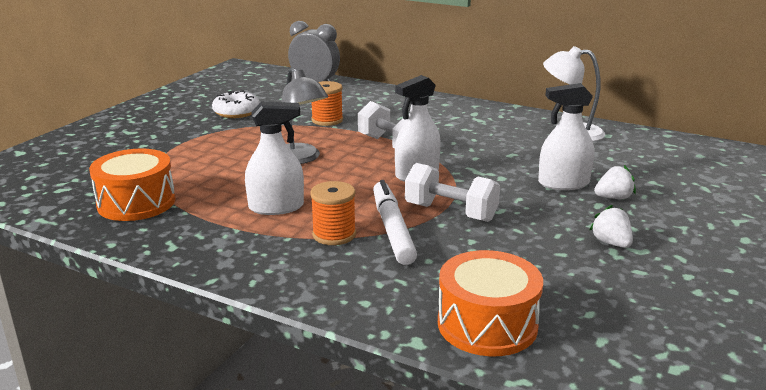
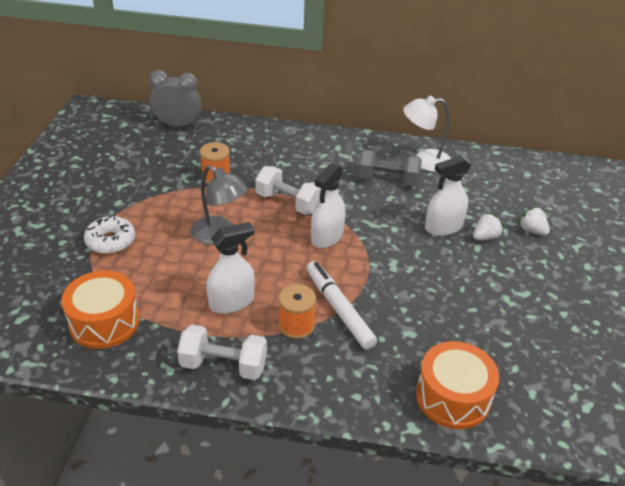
camera: 20 degrees left, 15 degrees up
white donut [212,90,260,118] -> white donut moved to [84,215,135,254]
white dumbbell [405,163,500,222] -> white dumbbell moved to [177,325,267,380]
white strawberry [589,205,633,248] -> white strawberry moved to [518,206,550,235]
none -> grey dumbbell [357,149,422,186]

